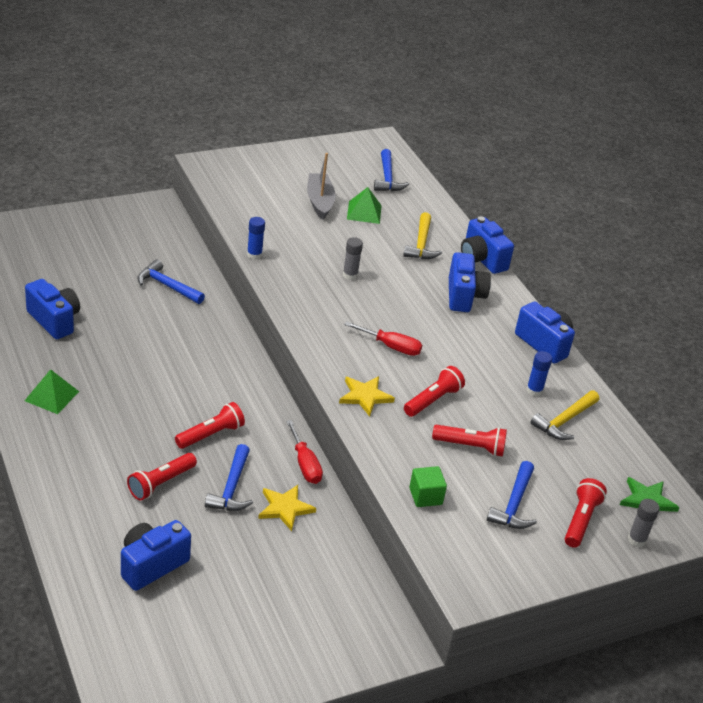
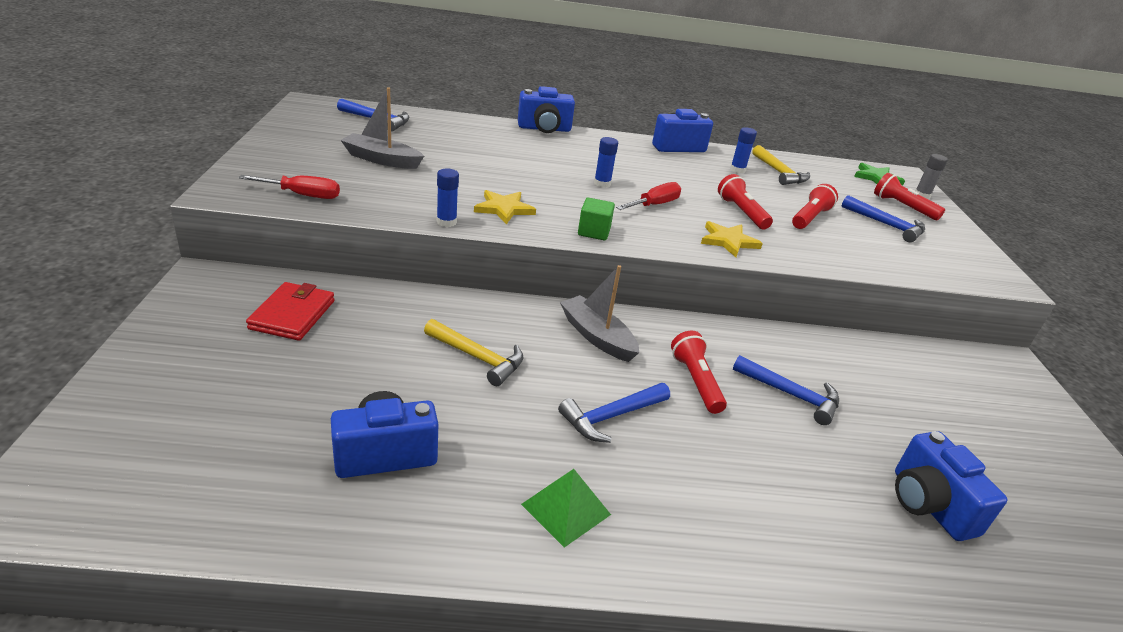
camera: 65 degrees left, 5 degrees down
red flashlight [127,453,197,501] -> none
blue hammer [137,259,205,304] -> blue hammer moved to [558,383,670,443]
yellow star [258,485,316,531] -> yellow star moved to [474,190,536,224]
red screwdriver [286,420,323,484] -> red screwdriver moved to [238,175,340,199]
grey glue stick [343,237,363,280] -> none
green pyramid [347,187,382,224] -> none
yellow hammer [403,212,442,259] -> yellow hammer moved to [424,319,523,386]
green cube [409,466,447,507] -> green cube moved to [578,198,615,240]
blue camera [449,252,491,312] -> none
none -> red wallet [246,282,335,341]
none -> grey boat [560,265,639,362]
none -> blue glue stick [594,137,618,188]

